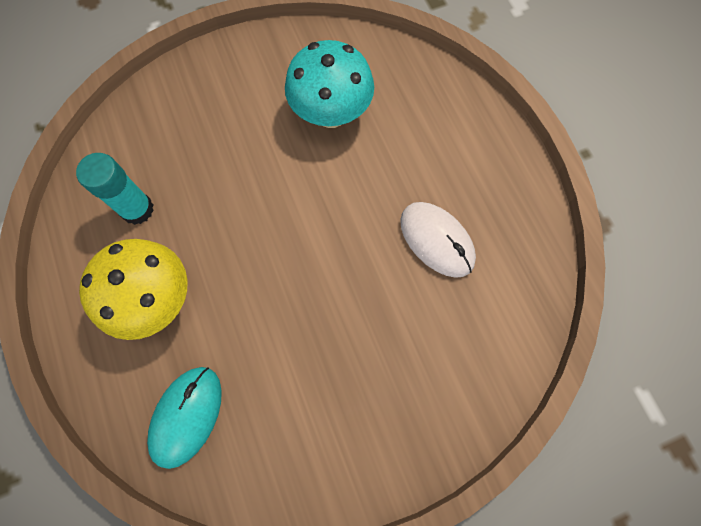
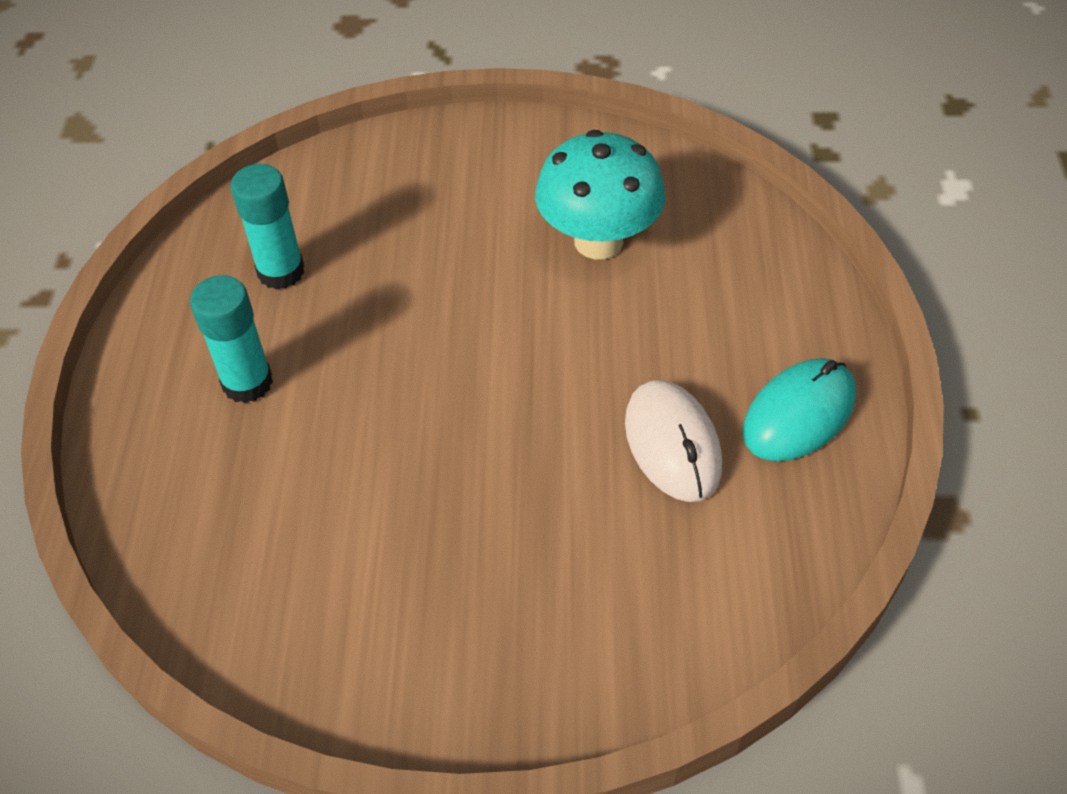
camera: 25 degrees right, 20 degrees down
yellow mushroom [79,239,188,340] -> turquoise glue stick [190,275,273,403]
turquoise mouse [147,367,222,469] -> turquoise mouse moved to [743,358,856,461]

